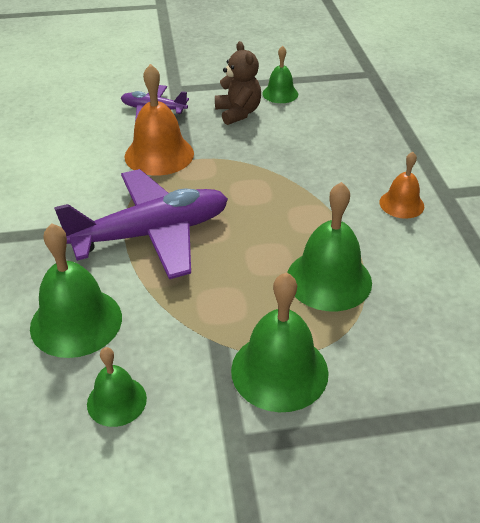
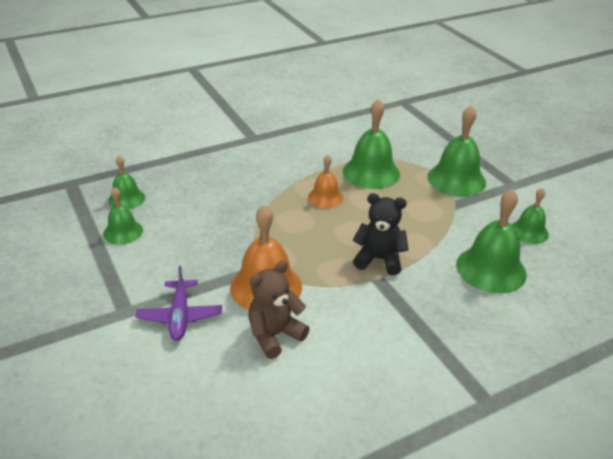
camera: 110 degrees left, 5 degrees down
purple plane [54,169,228,279] -> black teddy bear [353,193,409,275]
brown teddy bear [215,41,261,125] -> brown teddy bear moved to [248,261,310,359]
orange bell [379,152,424,219] -> orange bell moved to [308,155,344,208]
none -> green bell [108,156,145,209]

